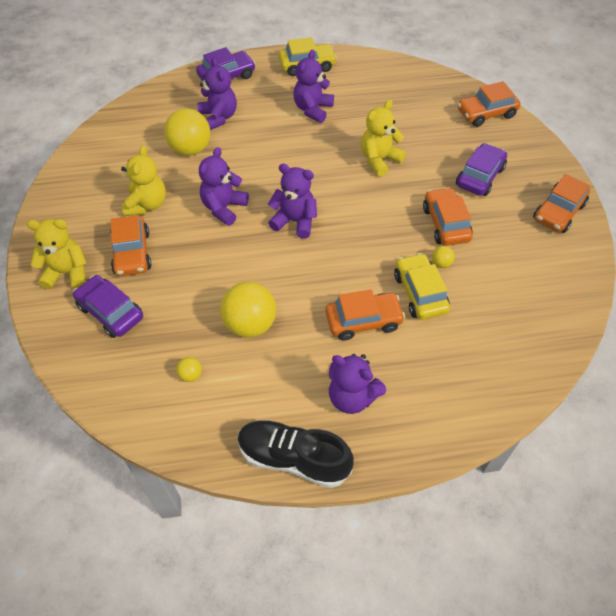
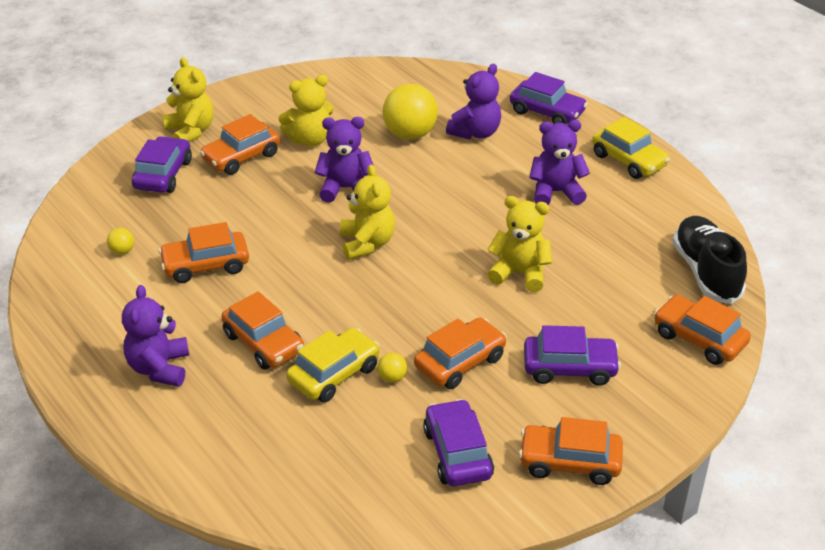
camera: 60 degrees right, 15 degrees down
yellow ball [220,282,276,338] -> orange car [159,222,249,283]
black shoe [238,420,354,488] -> black shoe moved to [673,216,747,304]
purple teddy bear [268,164,317,239] -> yellow teddy bear [340,164,395,260]
none -> purple car [423,399,494,486]

